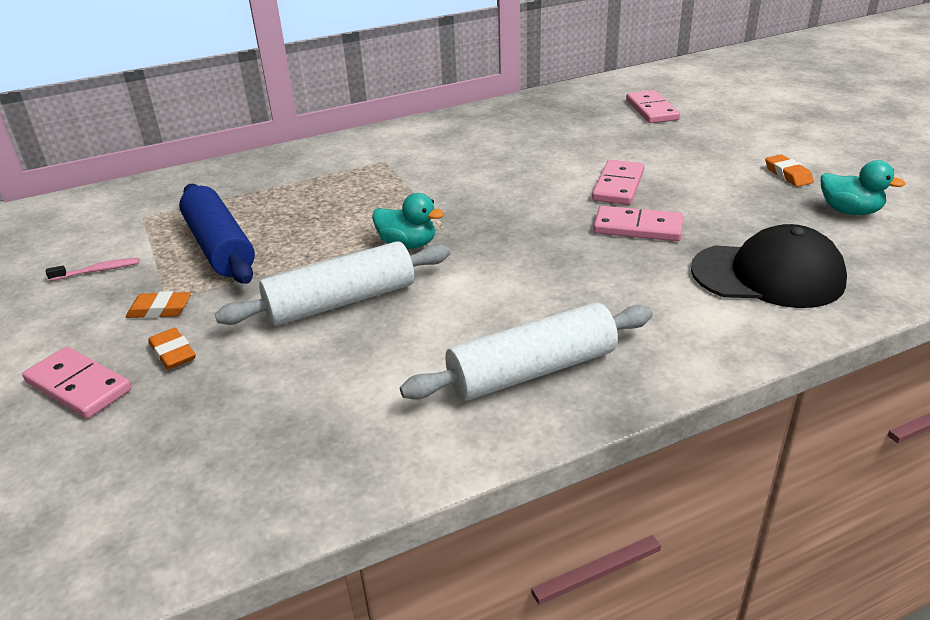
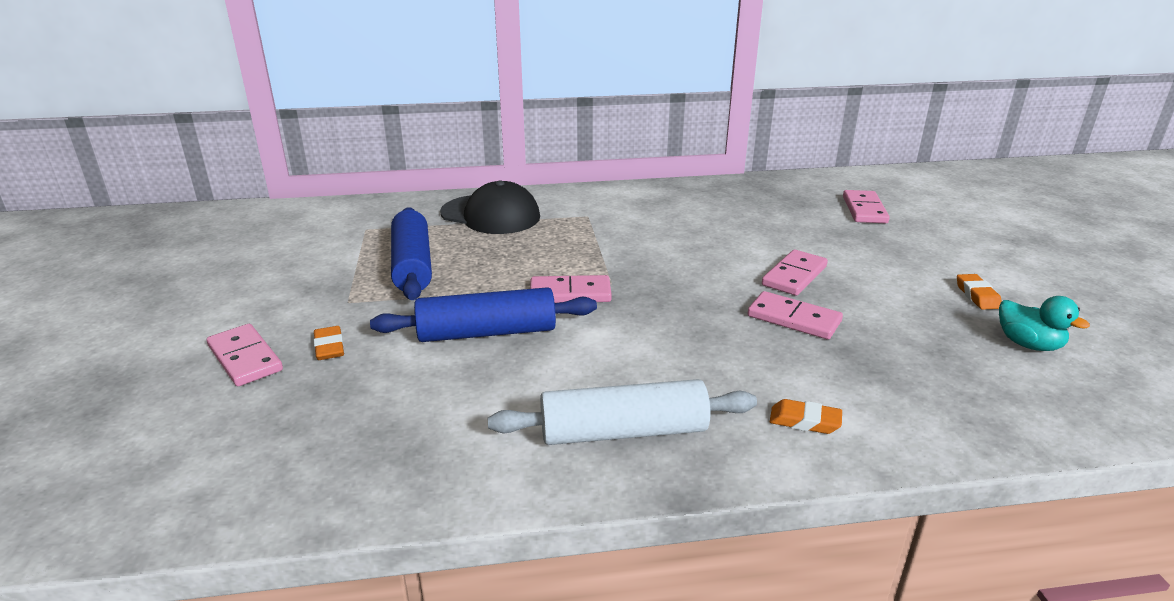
camera: 15 degrees right, 5 degrees down
pink toothbrush [46,258,139,281] -> none
orange eraser [126,291,191,318] -> orange eraser moved to [770,399,842,434]
white rolling pin [215,241,450,326] -> blue rolling pin [370,287,597,342]
turquoise duck [372,193,444,249] -> pink domino [530,275,612,303]
black cap [691,224,847,308] -> black cap moved to [440,180,540,234]

